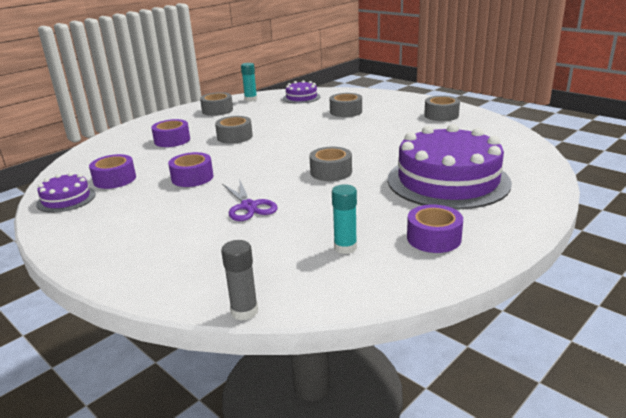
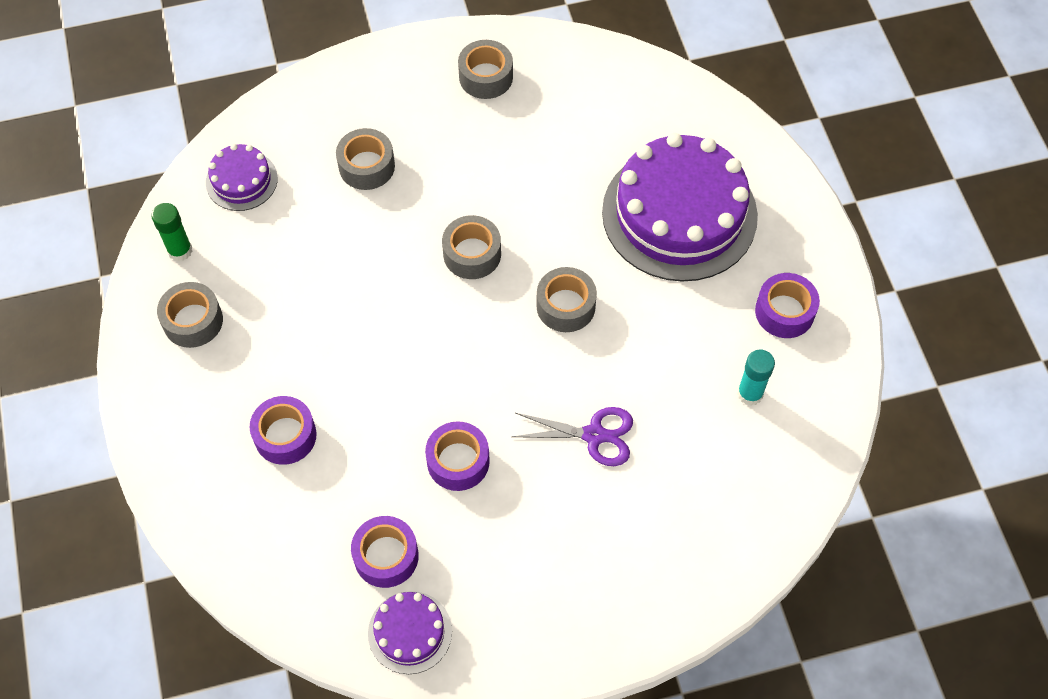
camera: 60 degrees left, 35 degrees up
grey tape [215,116,253,144] -> grey tape moved to [442,215,501,279]
grey glue stick [221,240,258,321] -> none
turquoise glue stick [241,63,257,102] -> green glue stick [151,203,192,262]

